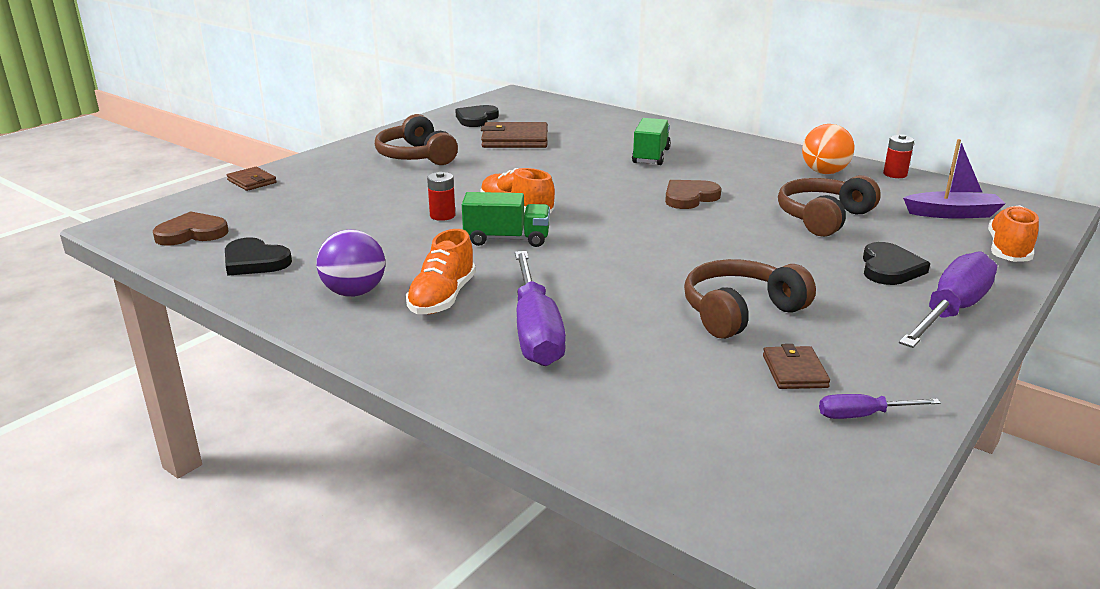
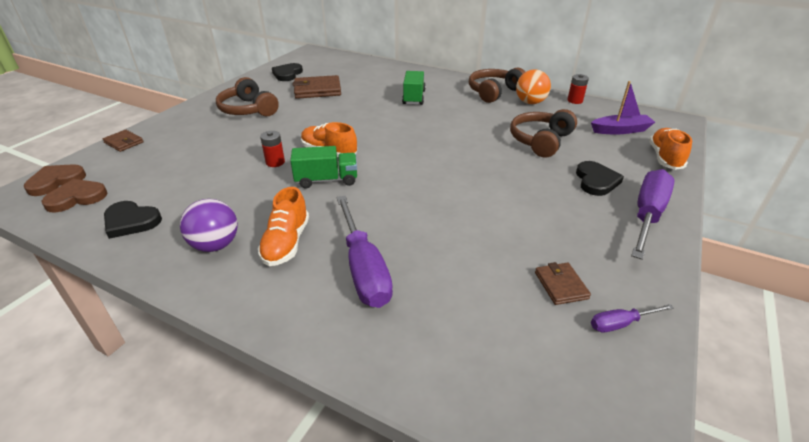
camera: 10 degrees left, 10 degrees up
brown heart [665,180,721,209] -> brown heart moved to [24,164,86,196]
brown headphones [684,259,816,339] -> brown headphones moved to [469,67,525,103]

